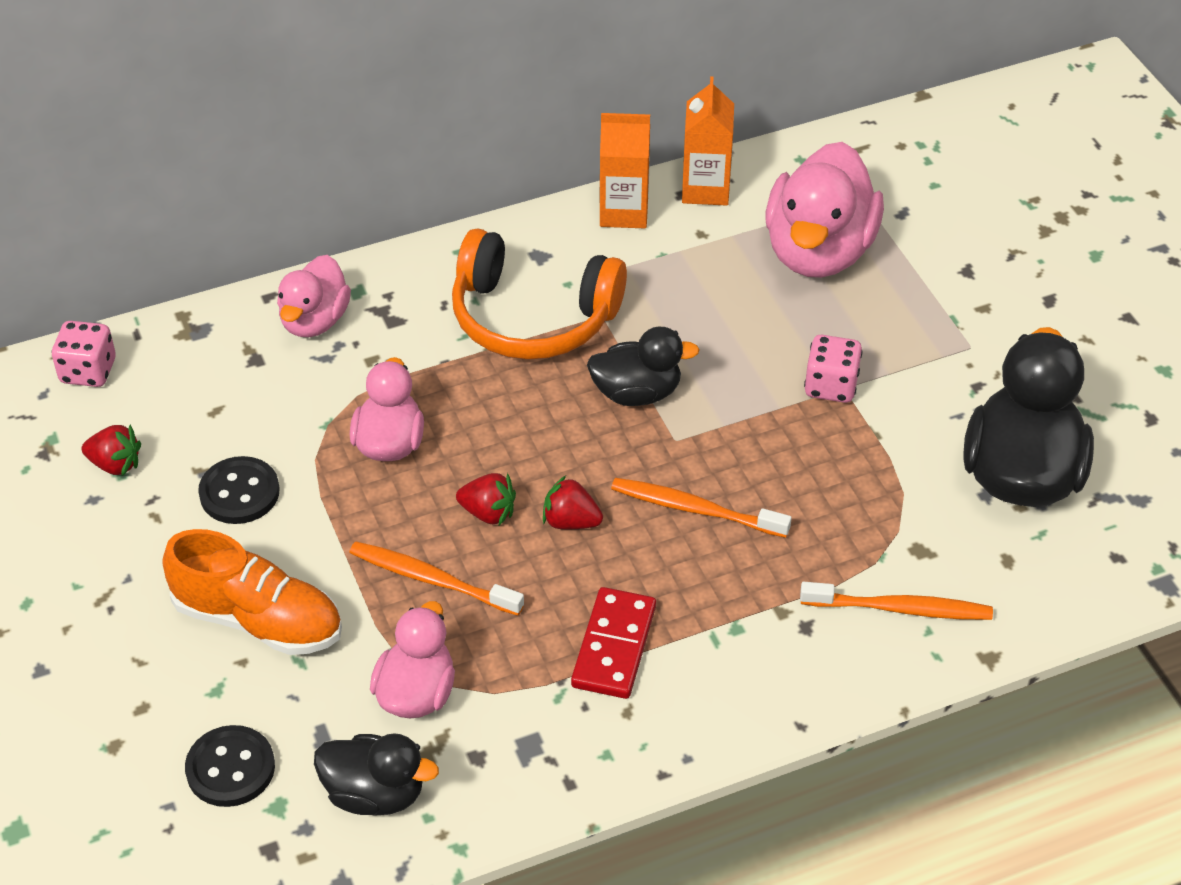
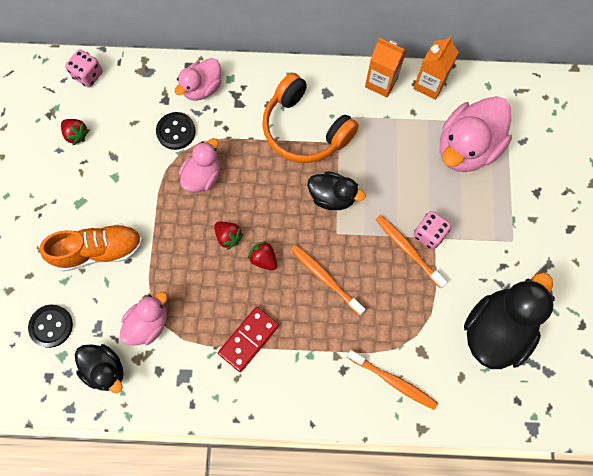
camera: 25 degrees right, 25 degrees up
orange shoe [162,529,342,655] -> orange shoe turned 60 degrees counterclockwise [40,223,143,272]
black button [198,456,279,524] -> black button moved to [156,112,196,150]
orange toothbrush [349,541,524,616] -> orange toothbrush moved to [375,215,447,288]

